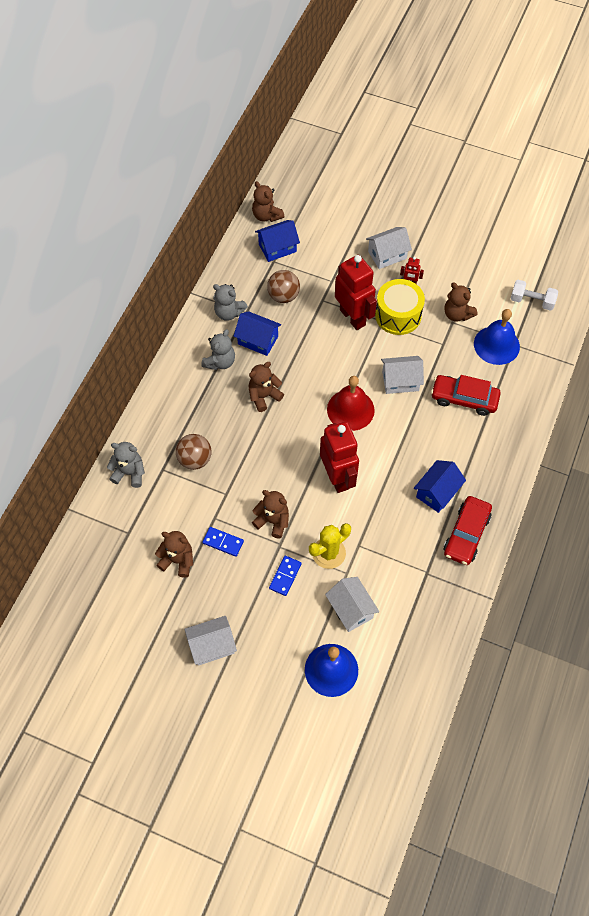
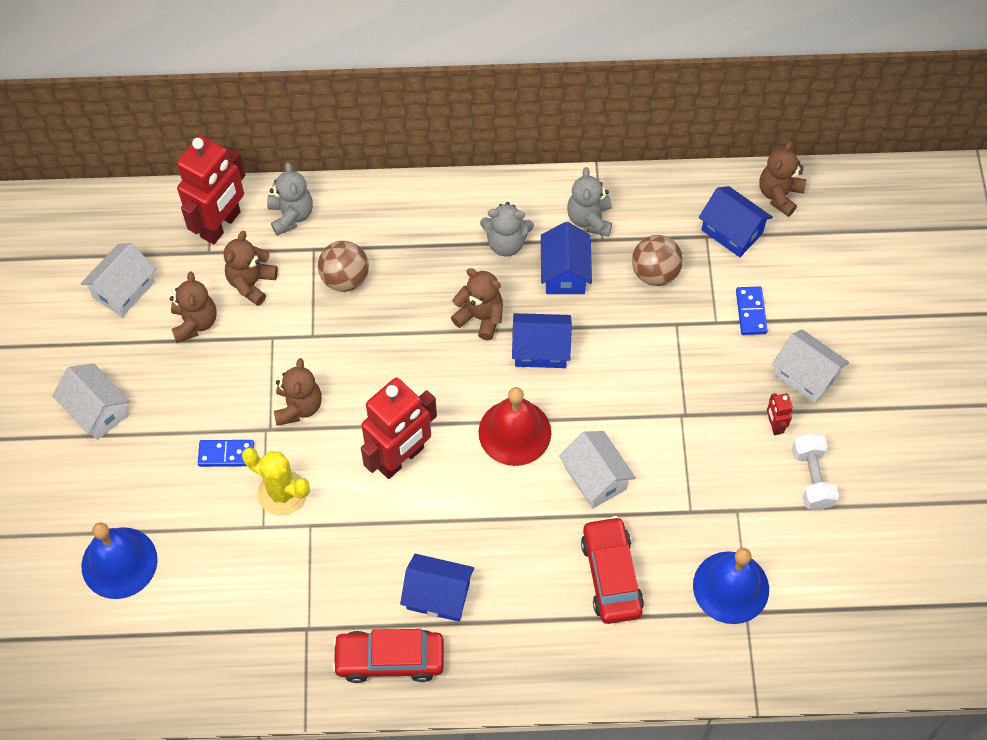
camera: 65 degrees right, 0 degrees up
blue domino [202,527,244,557] -> blue domino moved to [736,286,768,335]
white house [325,577,379,632] -> white house moved to [81,243,156,317]
red robot [335,255,377,330] -> red robot moved to [177,136,245,245]
yellow drum [375,279,425,335] -> none
brown teddy bear [445,282,478,322] -> brown teddy bear moved to [224,231,278,306]
white dumbbell [511,280,558,311] -> white dumbbell moved to [792,433,839,510]
none -> blue house [512,313,572,368]

